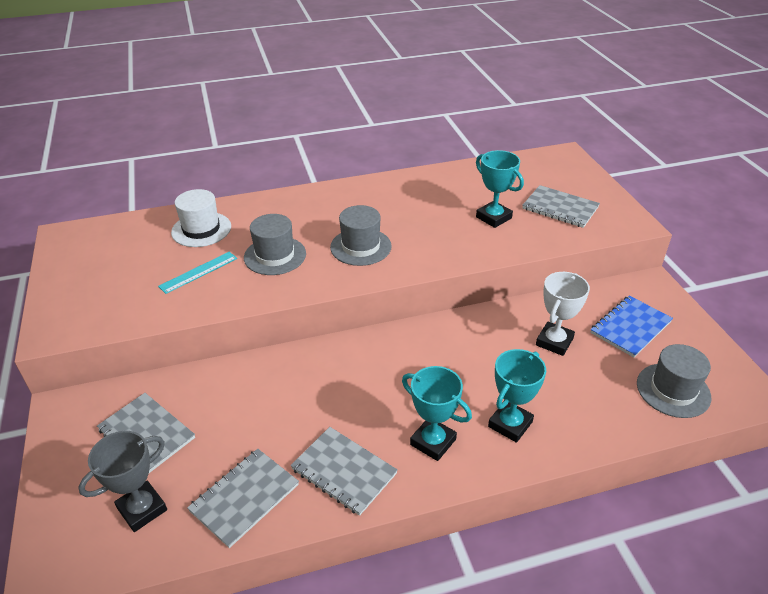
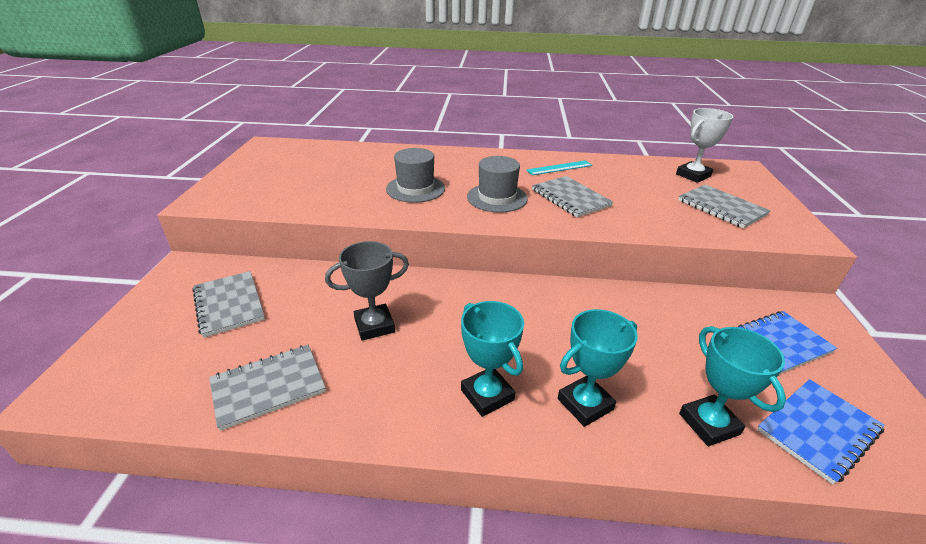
camera: 20 degrees right, 5 degrees down
grey trophy [78,431,167,532] -> grey trophy moved to [325,241,409,341]
turquoise ruler [158,252,237,294] -> turquoise ruler moved to [526,160,592,175]
white hat [171,189,231,247] -> none
grey notebook [290,427,398,516] -> grey notebook moved to [532,176,613,217]
turquoise trophy [476,150,524,228] -> turquoise trophy moved to [679,326,786,446]
white trophy [536,272,590,356] -> white trophy moved to [676,108,733,183]
grey hat [637,344,711,418] -> blue notebook [757,379,885,485]

